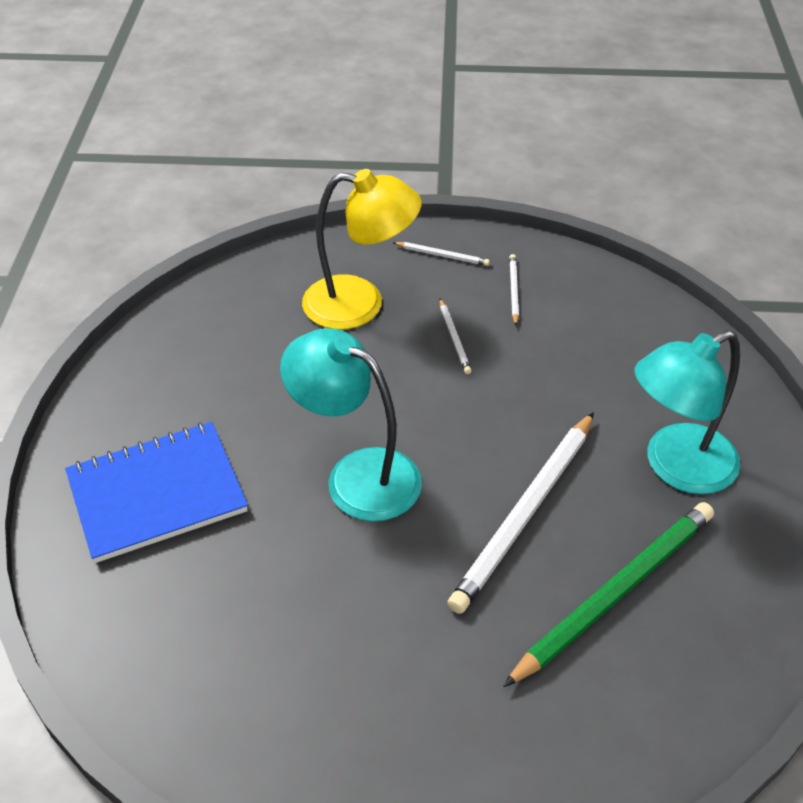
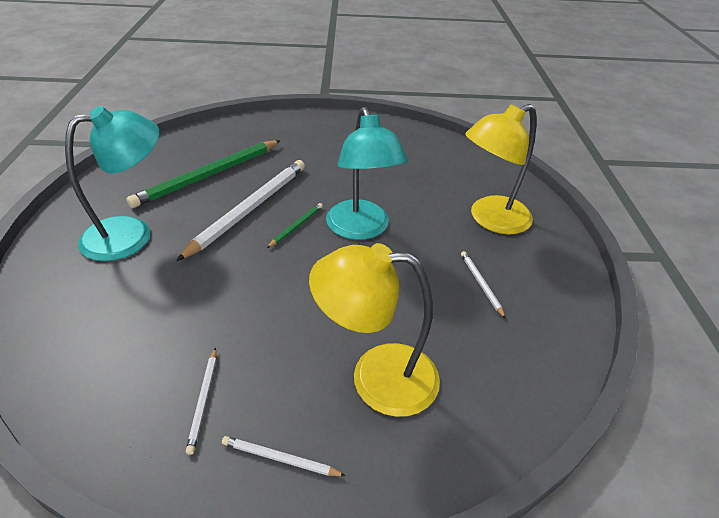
camera: 175 degrees right, 5 degrees down
blue notebook [65,422,248,563] -> yellow lamp [465,104,537,234]
turquoise lamp [280,328,422,521] -> turquoise lamp turned 45 degrees clockwise [326,107,408,240]
white pencil [439,299,472,374] -> white pencil moved to [461,251,506,319]
none -> green pencil [267,203,323,248]

